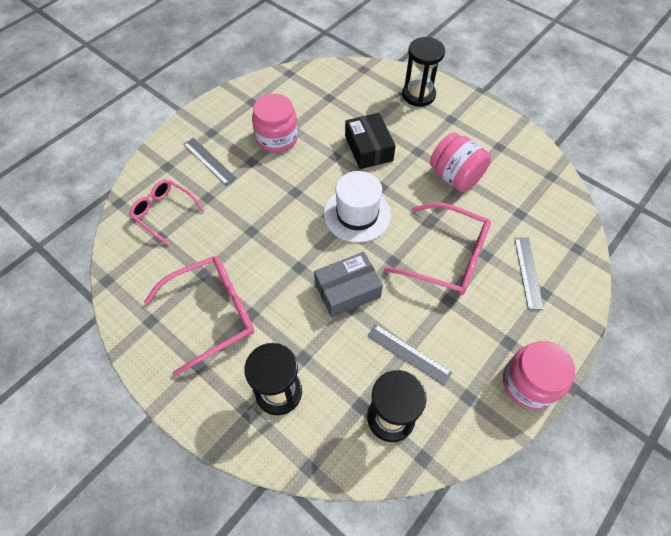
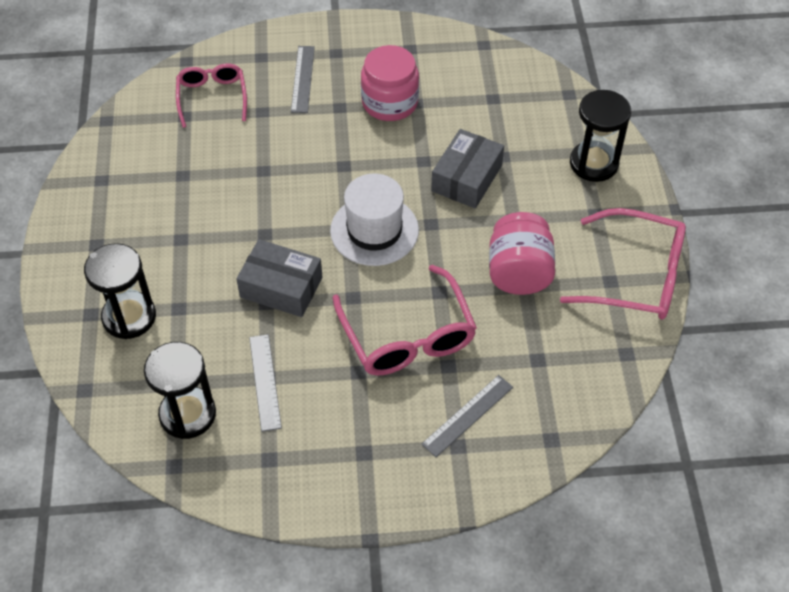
camera: 45 degrees right, 5 degrees down
pink glasses [144,256,255,377] -> pink glasses moved to [560,208,686,320]
black box [345,113,396,169] -> grey box [431,129,504,209]
pink jar [503,341,575,410] -> none

